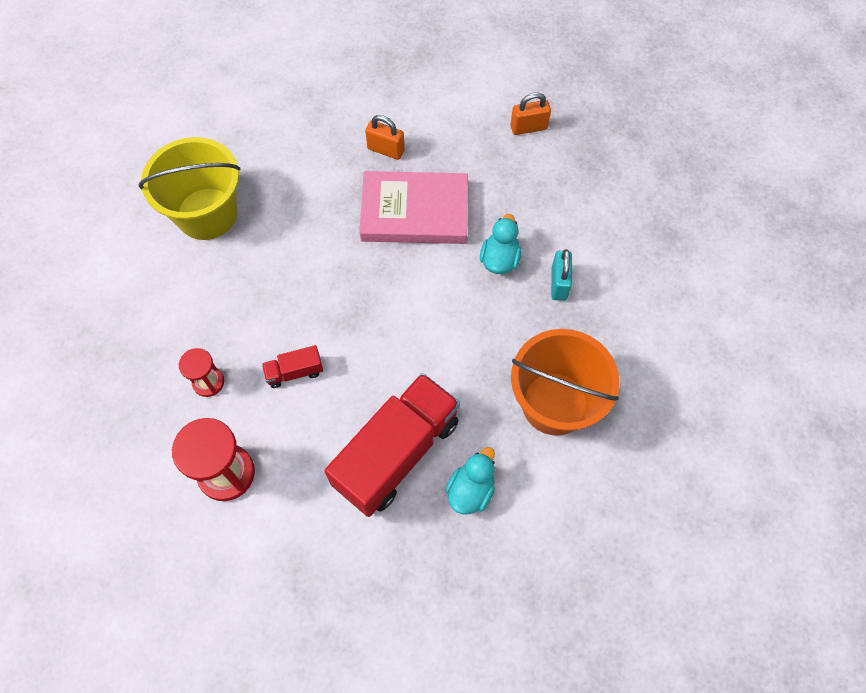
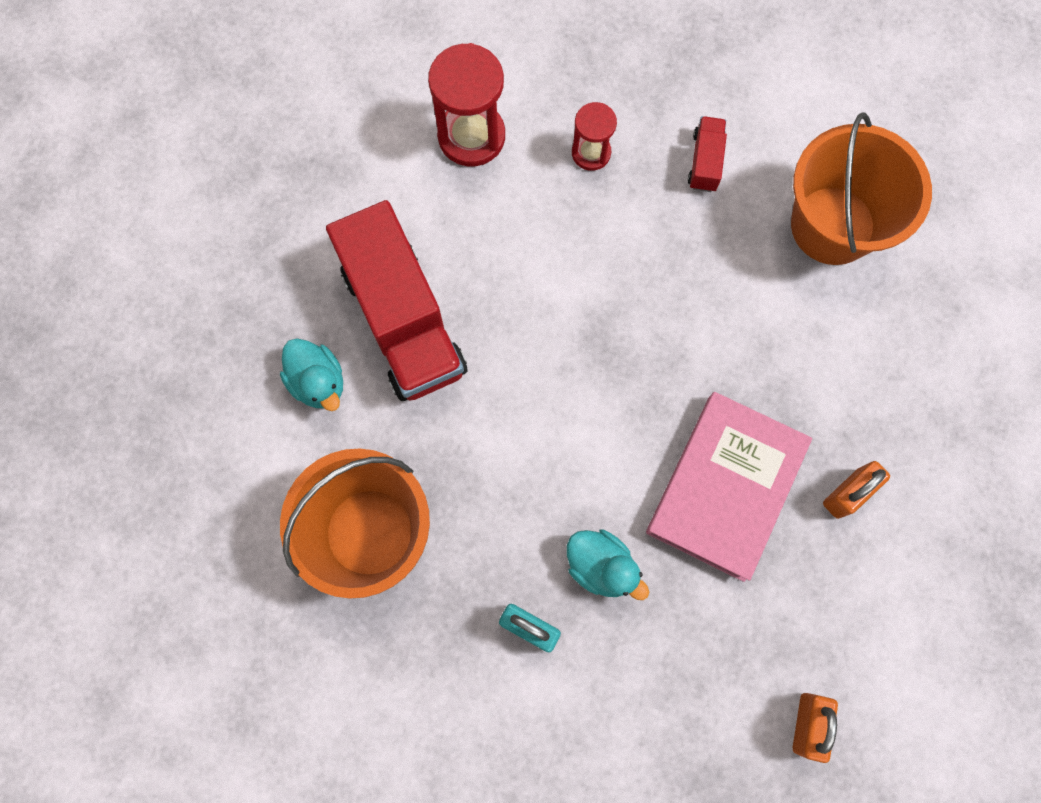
camera: 115 degrees right, 10 degrees up
yellow bucket [138,137,240,240] -> orange bucket [791,112,932,265]
red truck [262,345,323,388] -> red truck moved to [688,116,727,192]

